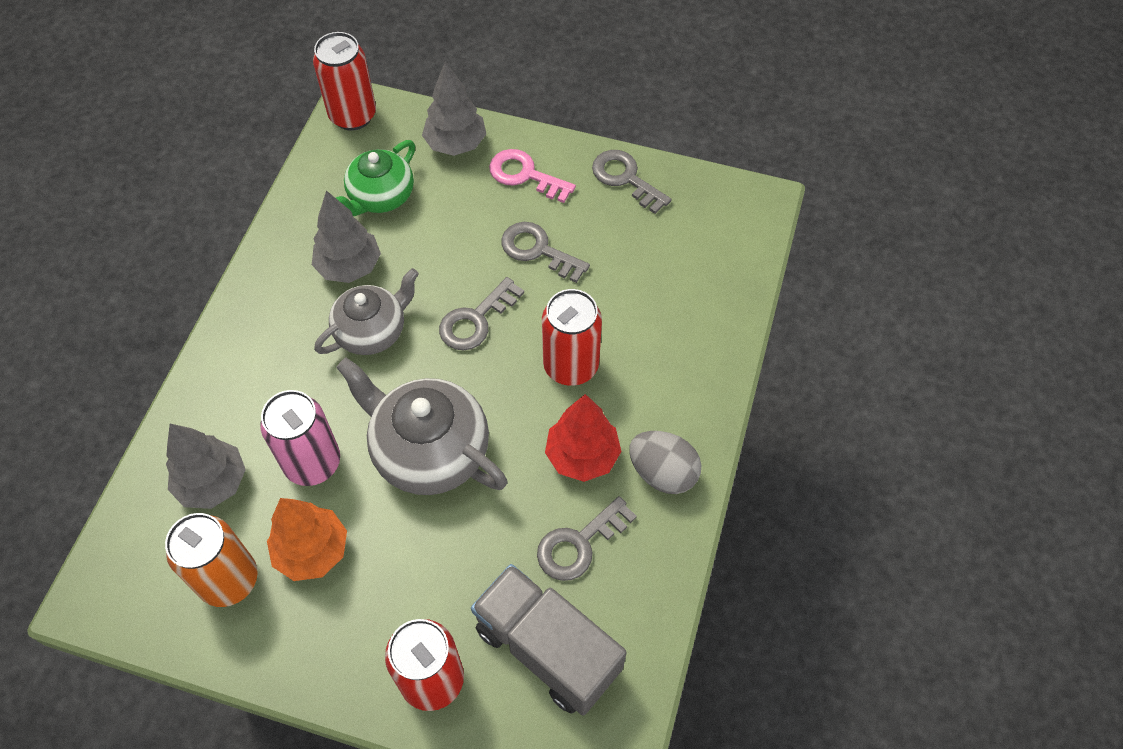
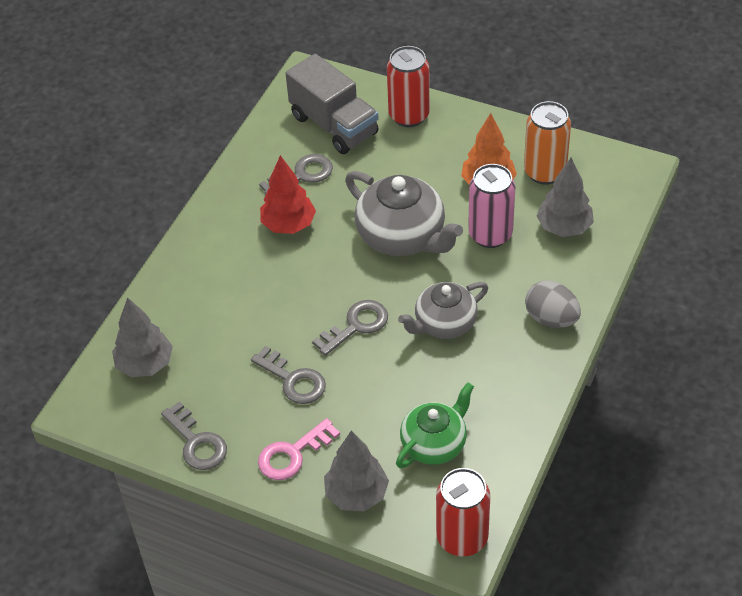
camera: 170 degrees left, 10 degrees down
grey tree [312,190,381,283] -> grey tree moved to [112,297,173,377]
pink key [489,149,576,203] -> pink key turned 105 degrees clockwise [258,418,340,480]
red can [542,289,602,386] -> none
grey egg [629,431,702,494] -> grey egg moved to [525,280,581,328]

